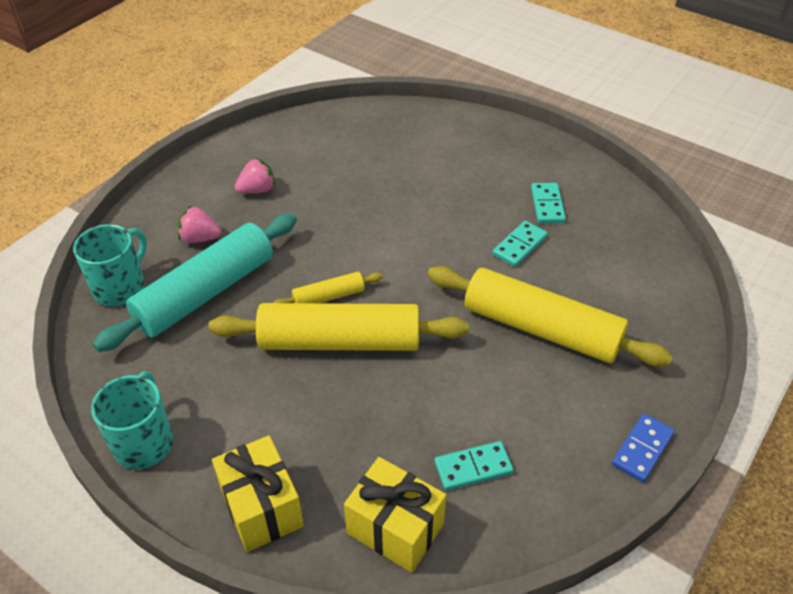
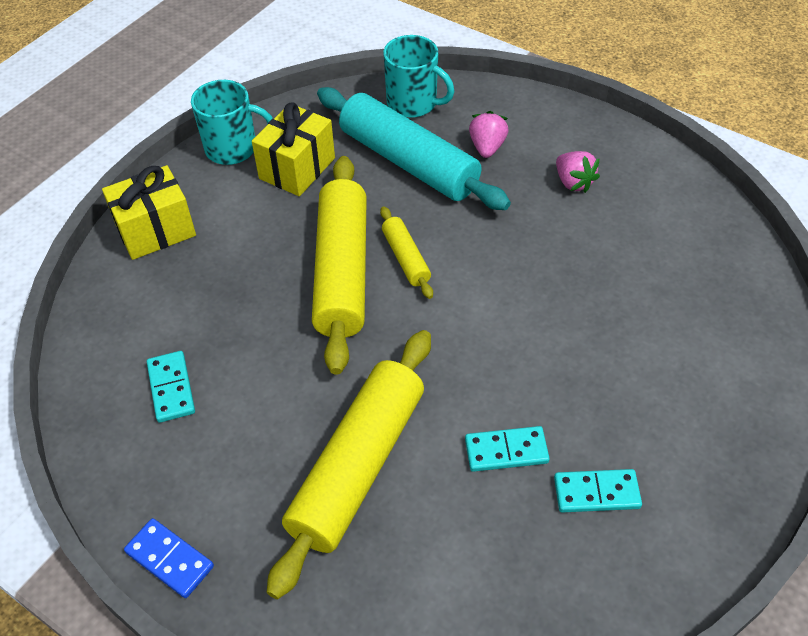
camera: 90 degrees right, 5 degrees up
yellow gift [344,457,446,573] -> yellow gift moved to [252,102,335,196]
turquoise domino [492,221,548,267] -> turquoise domino turned 45 degrees counterclockwise [465,426,550,472]

